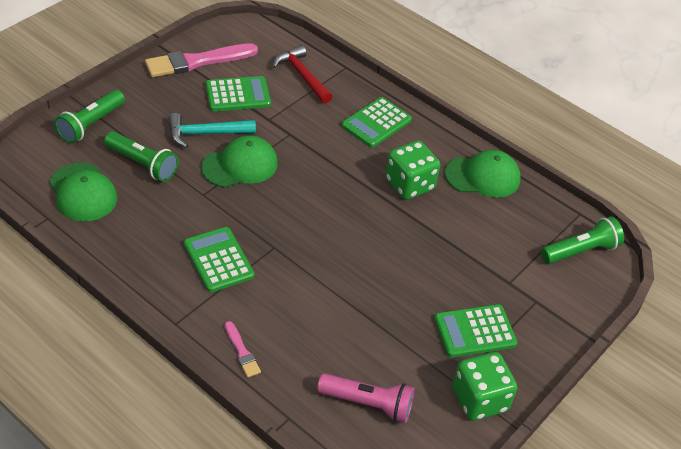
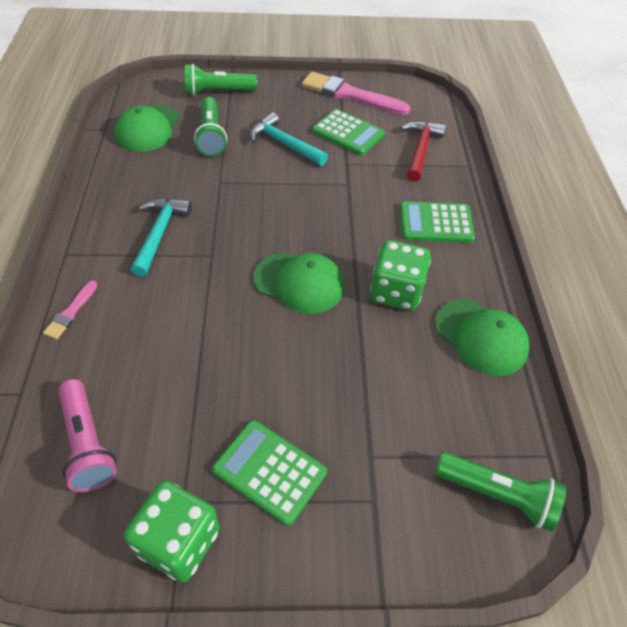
camera: 50 degrees right, 5 degrees up
green calculator [184,227,254,292] -> turquoise hammer [131,198,192,277]
green cap [201,135,278,188] -> green cap moved to [253,252,344,314]

